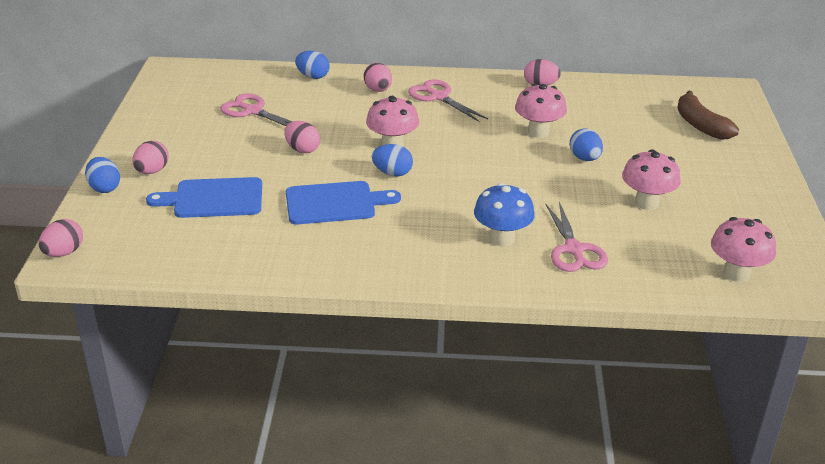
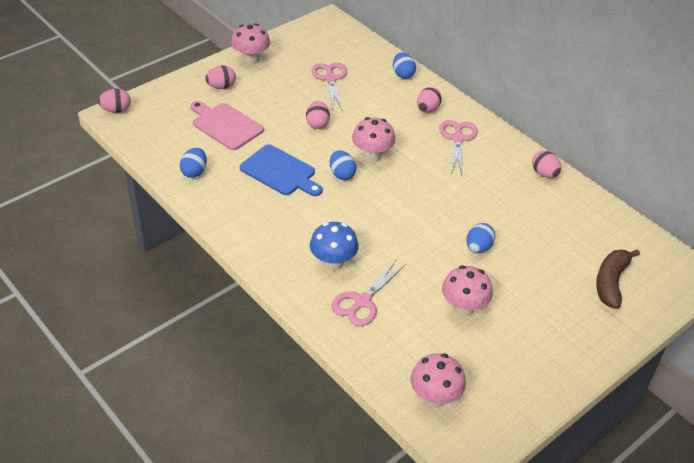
camera: 45 degrees right, 10 degrees up
blue egg [85,157,120,193] -> blue egg moved to [180,148,207,178]
blue cutting board [146,177,262,218] -> pink cutting board [190,101,264,150]
pink mushroom [515,84,567,138] -> pink mushroom moved to [231,23,270,64]

